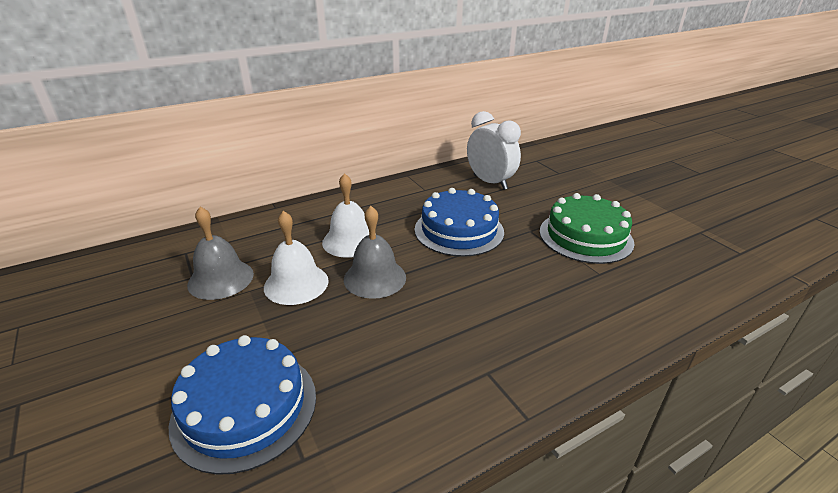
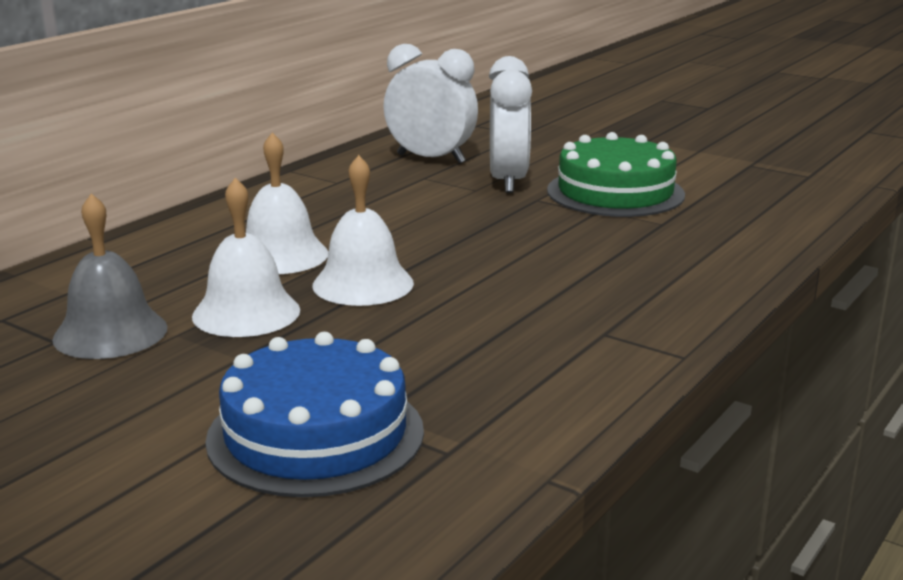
camera: 25 degrees left, 10 degrees down
grey bell [344,206,406,299] -> white bell [312,155,414,306]
blue cake [415,188,504,257] -> none
none -> white clock [489,56,532,193]

